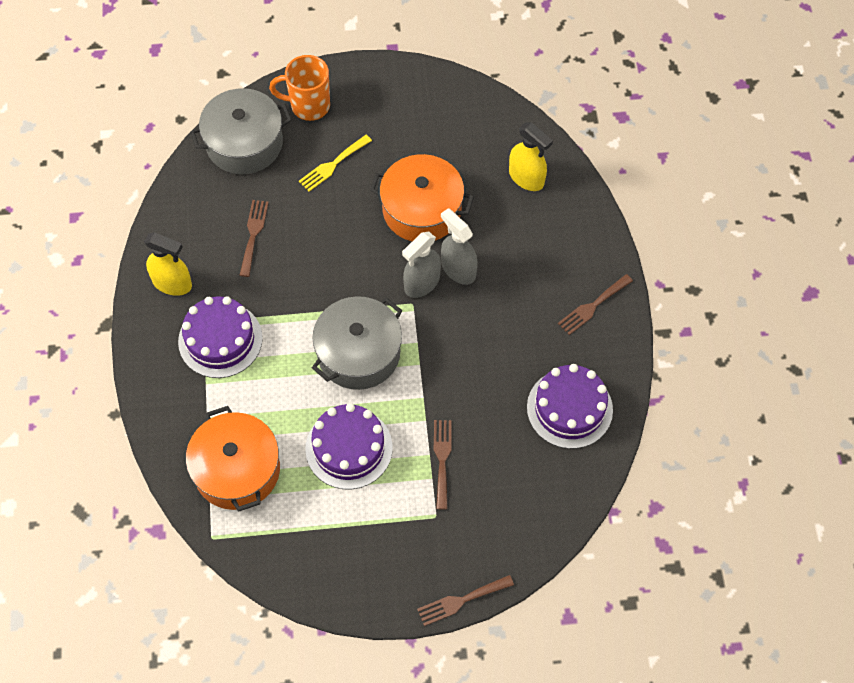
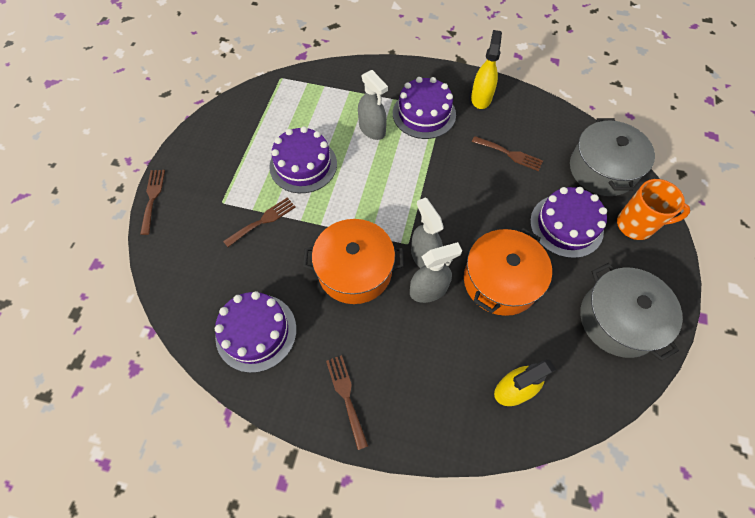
camera: 110 degrees right, 0 degrees up
yellow spray bottle [144,232,192,296] -> yellow spray bottle turned 150 degrees clockwise [471,30,502,109]
orange pot [186,406,280,512] -> orange pot moved to [303,219,404,304]
orange mug [269,55,330,121] -> orange mug turned 75 degrees clockwise [617,179,690,240]
yellow fork [299,135,372,192] -> purple cake [530,187,607,258]
grey pot [312,296,402,390] -> grey pot moved to [580,263,683,361]
brown fork [434,420,452,509] -> brown fork turned 60 degrees counterclockwise [223,197,296,247]
none -> grey spray bottle [358,70,388,140]

